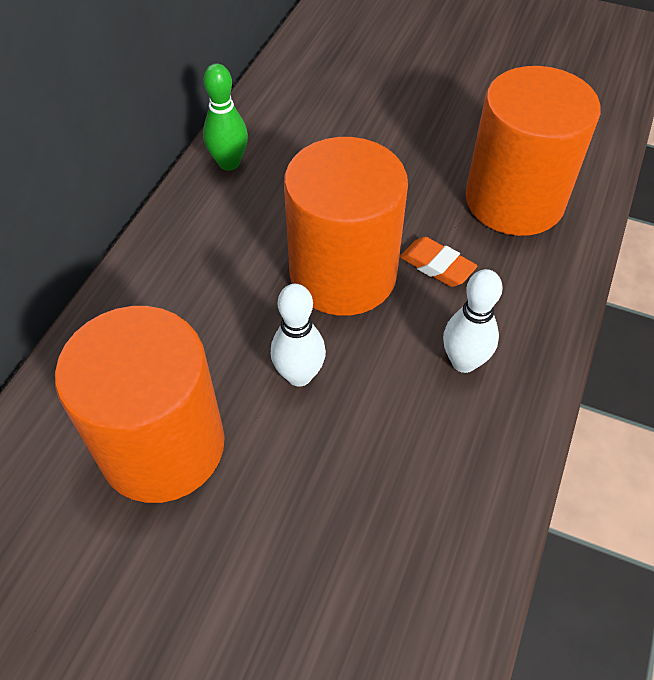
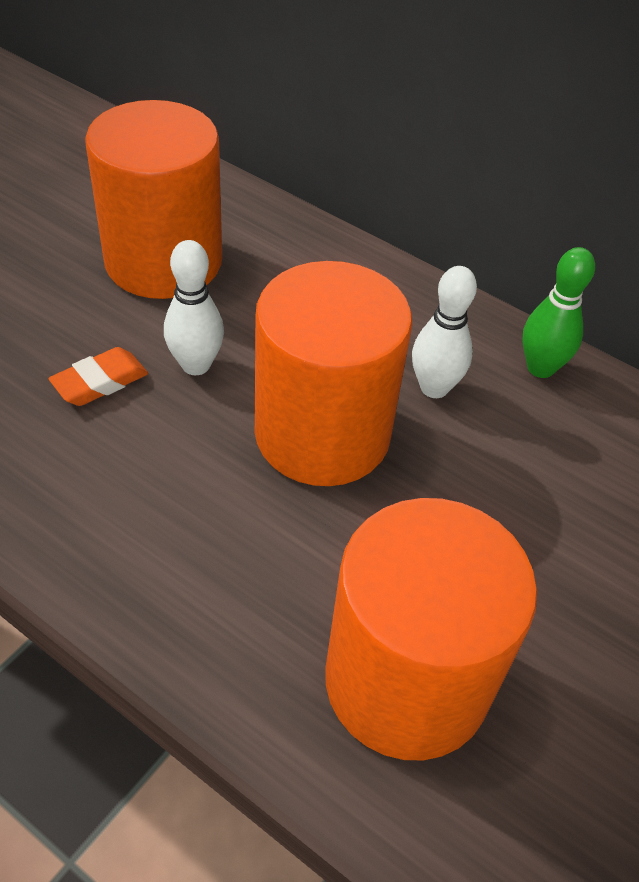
camera: 100 degrees right, 5 degrees down
orange eraser [400,237,477,287] -> orange eraser moved to [49,347,148,406]
white bowling pin [443,269,503,373] -> white bowling pin moved to [412,266,477,398]

